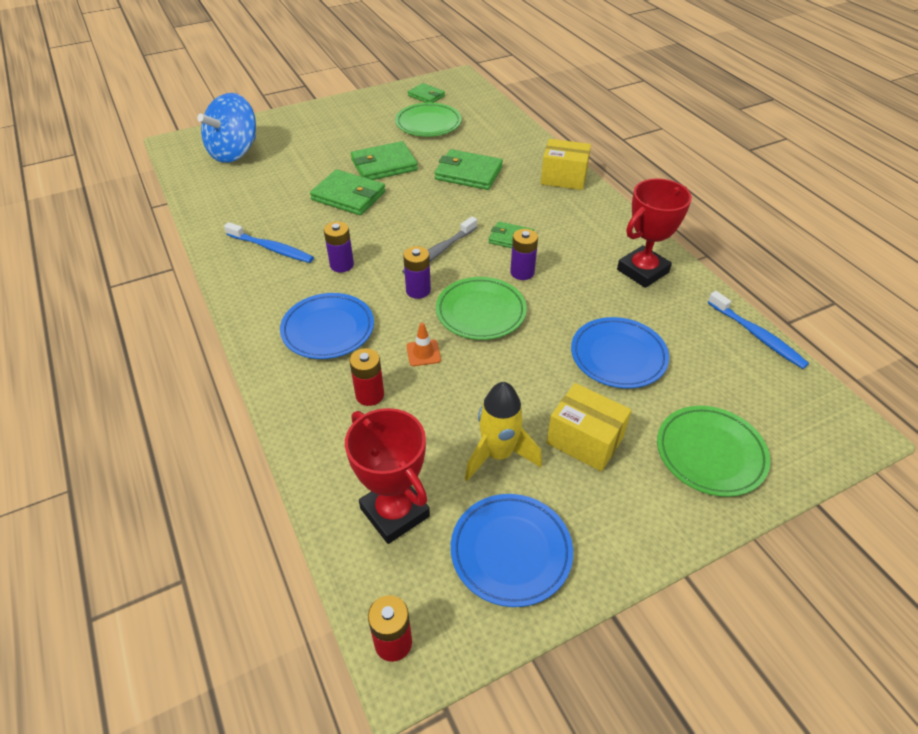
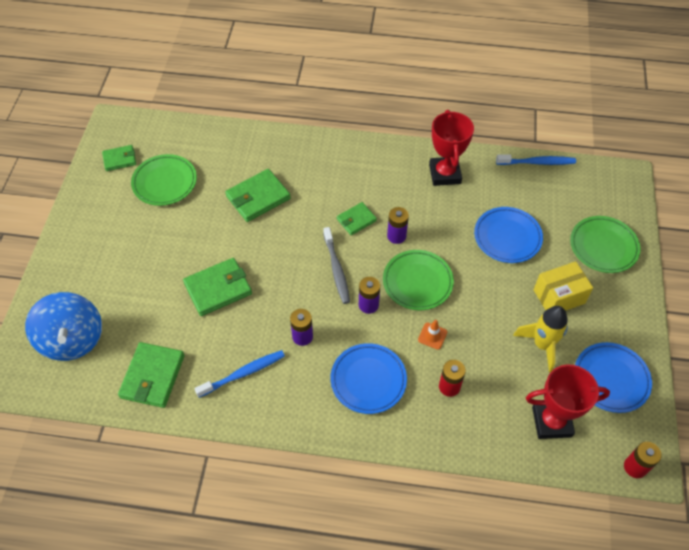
camera: 55 degrees left, 10 degrees up
green wallet [351,141,418,180] -> green wallet moved to [118,342,185,408]
yellow box [541,139,591,190] -> none

